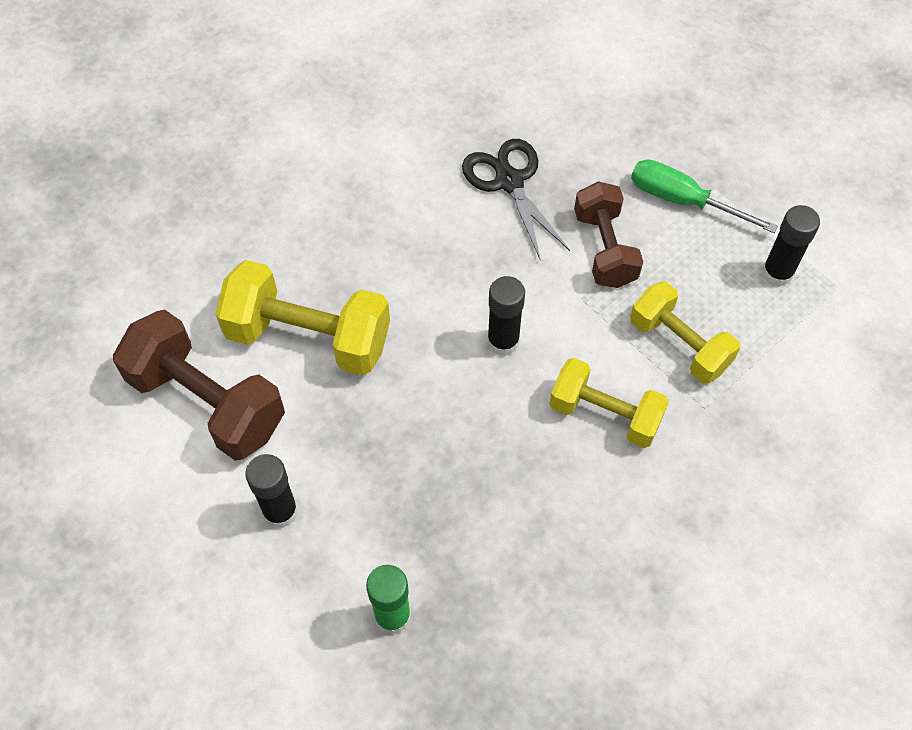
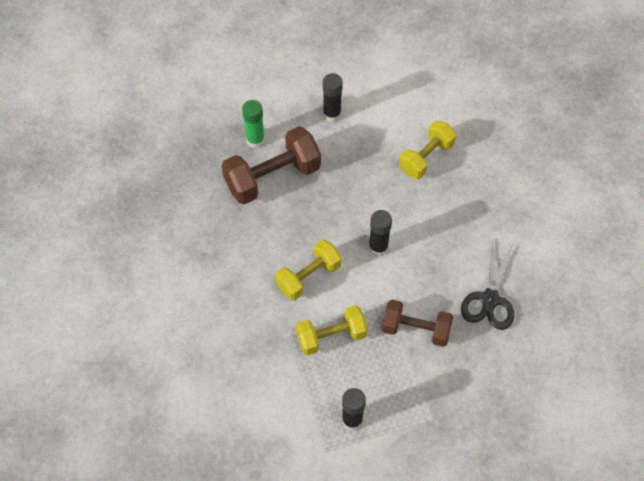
camera: 115 degrees right, 0 degrees up
brown dumbbell [113,309,285,461] -> brown dumbbell moved to [222,126,321,204]
yellow dumbbell [215,260,390,376] -> yellow dumbbell [399,121,456,179], size x0.67
black scissors [462,139,570,261] -> black scissors turned 105 degrees clockwise [461,239,515,330]
green screwdriver [631,159,778,233] -> none

